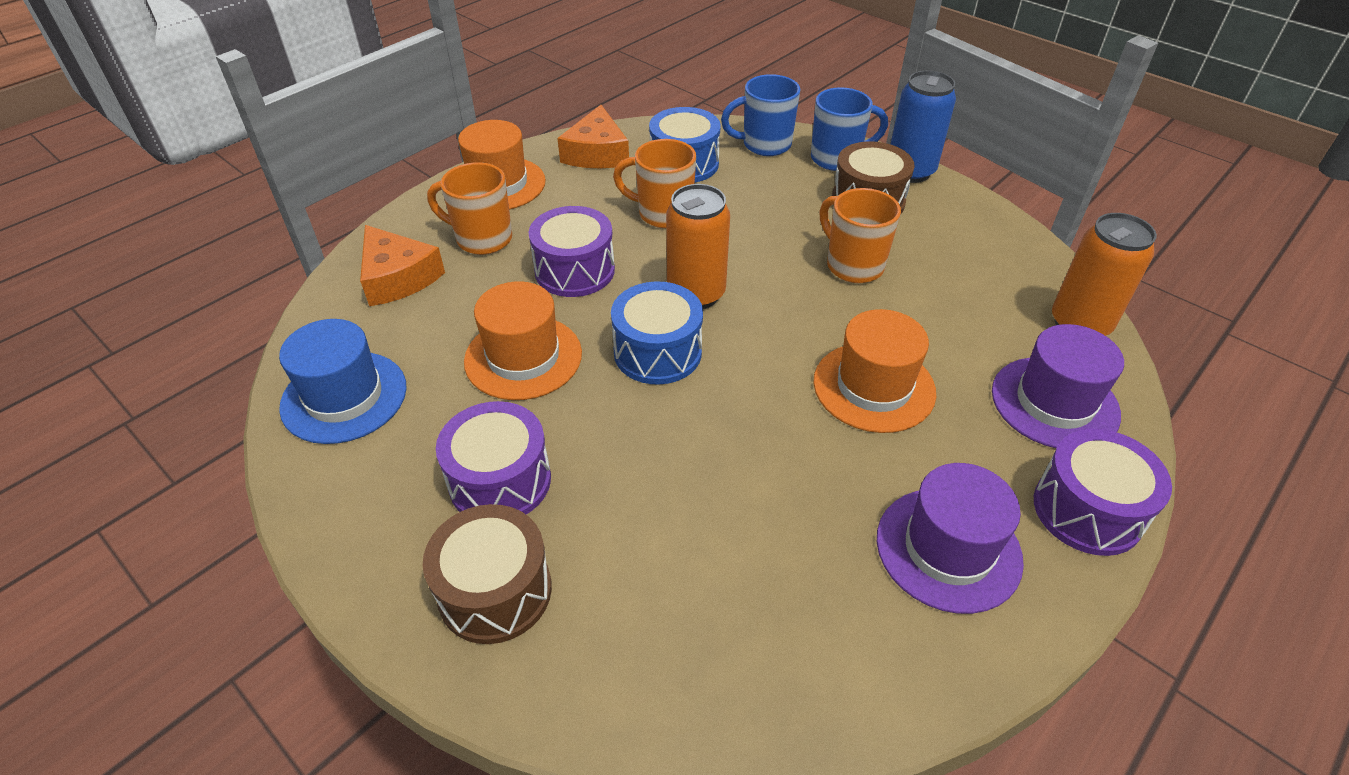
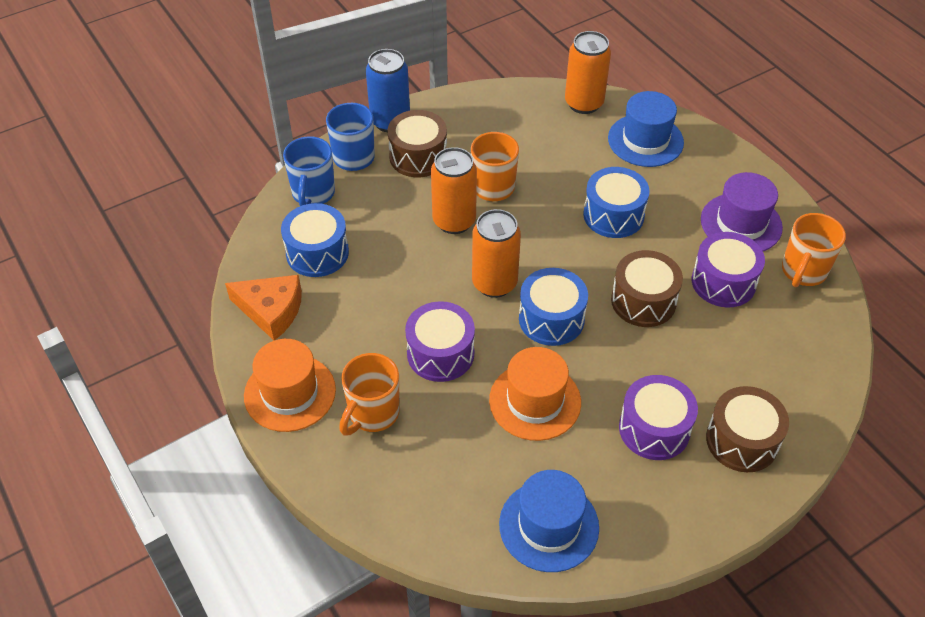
camera: 75 degrees left, 5 degrees up
orange cheese [360,225,445,306] -> none
orange mug [613,139,696,228] -> orange mug moved to [782,213,846,287]
orange hat [813,309,936,433] -> blue drum [583,167,650,238]
purple hat [992,324,1124,449] -> blue hat [608,91,684,167]
purple drum [1034,429,1172,556] -> purple drum moved to [692,232,765,308]
none -> orange can [431,147,477,234]
none -> brown drum [611,250,683,327]

